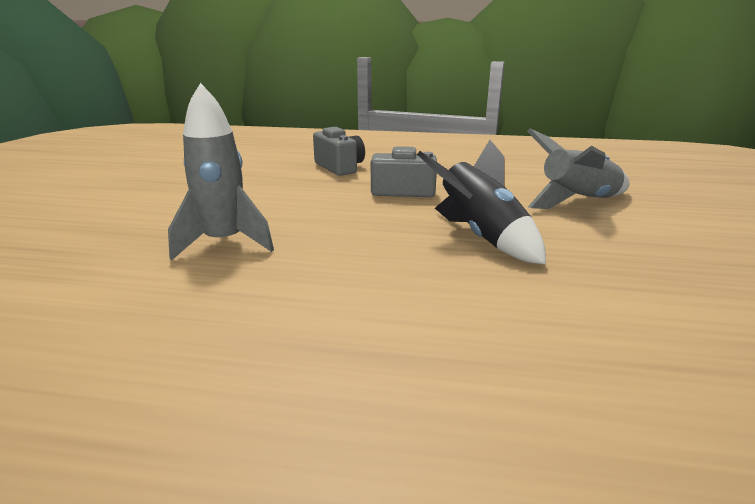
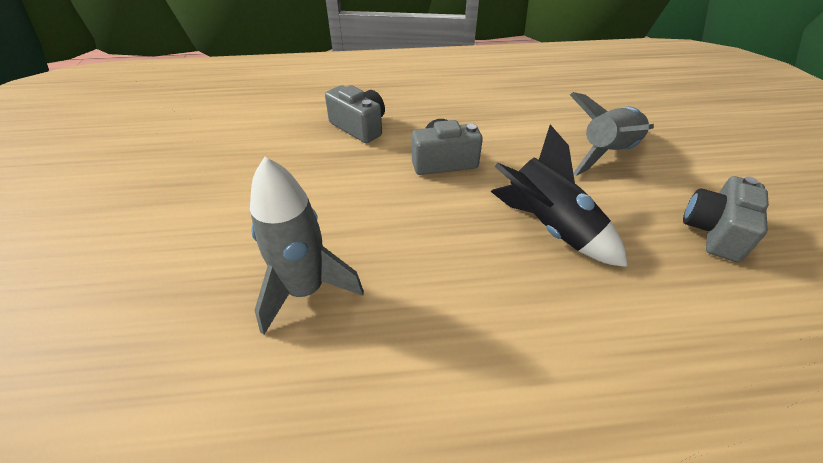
camera: 15 degrees left, 20 degrees up
none -> grey camera [683,176,769,262]

